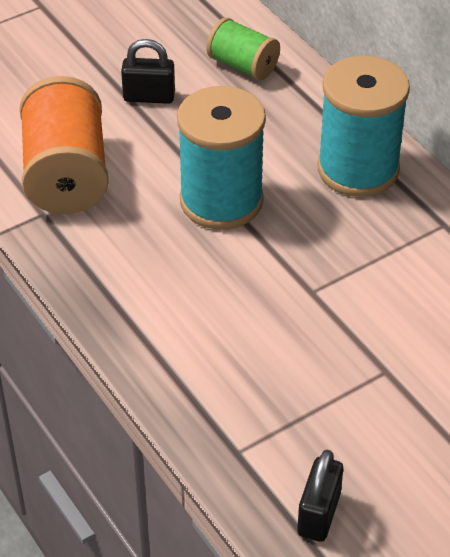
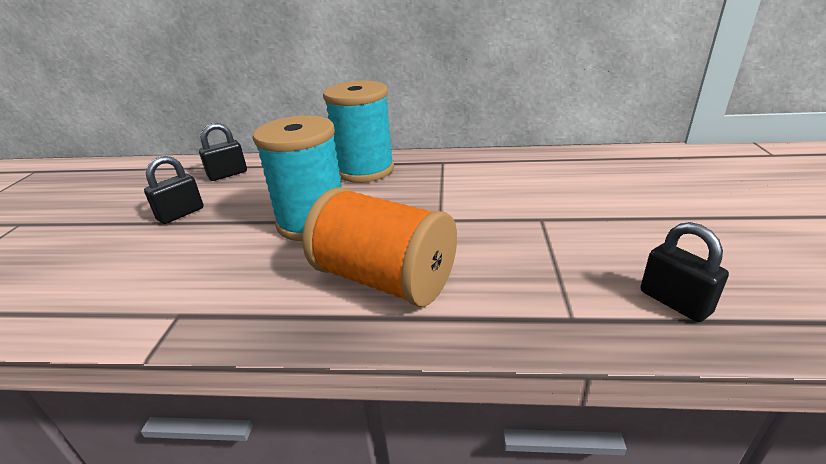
camera: 50 degrees left, 15 degrees down
orange spool [19,76,109,214] -> orange spool moved to [302,187,457,307]
green spool [206,17,280,80] -> black padlock [199,123,247,181]

